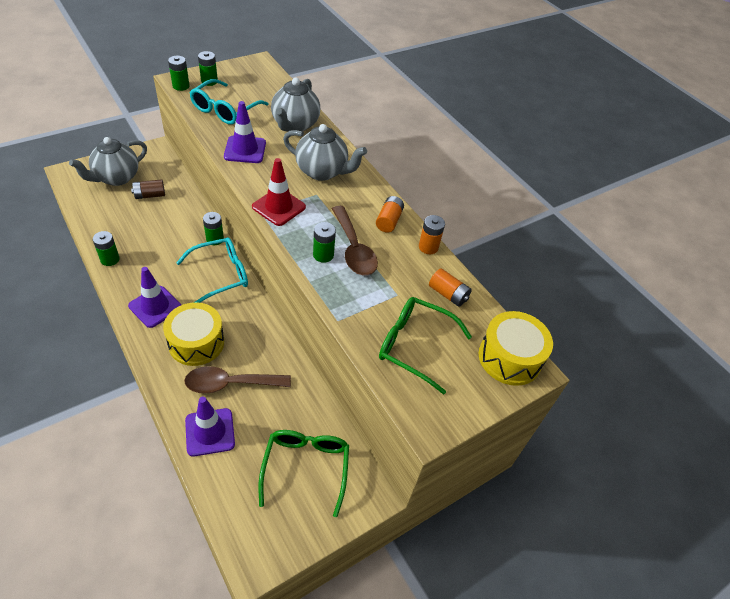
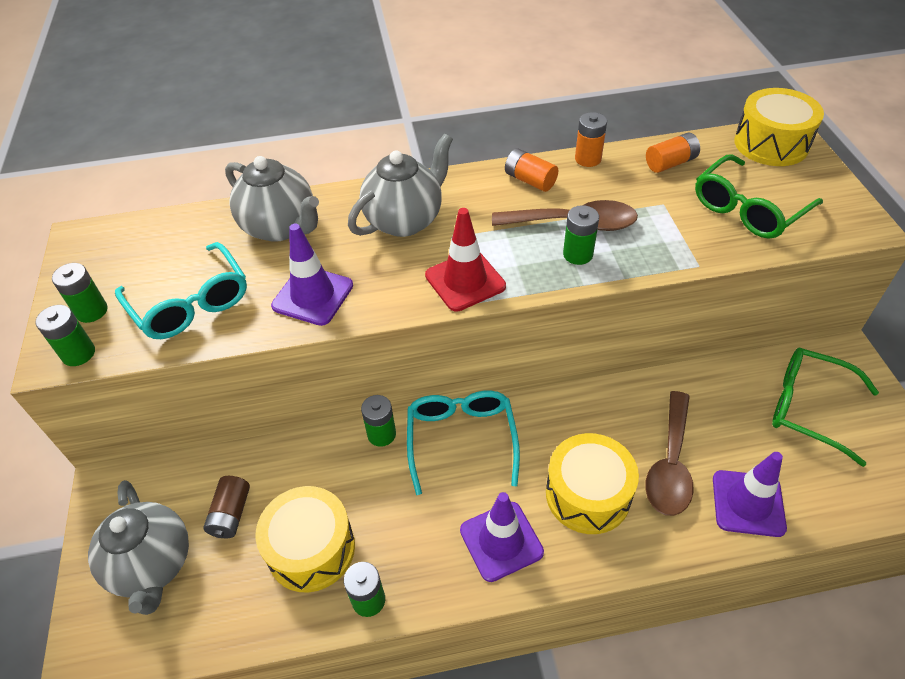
camera: 60 degrees left, 0 degrees up
none -> yellow drum [256,486,355,592]

